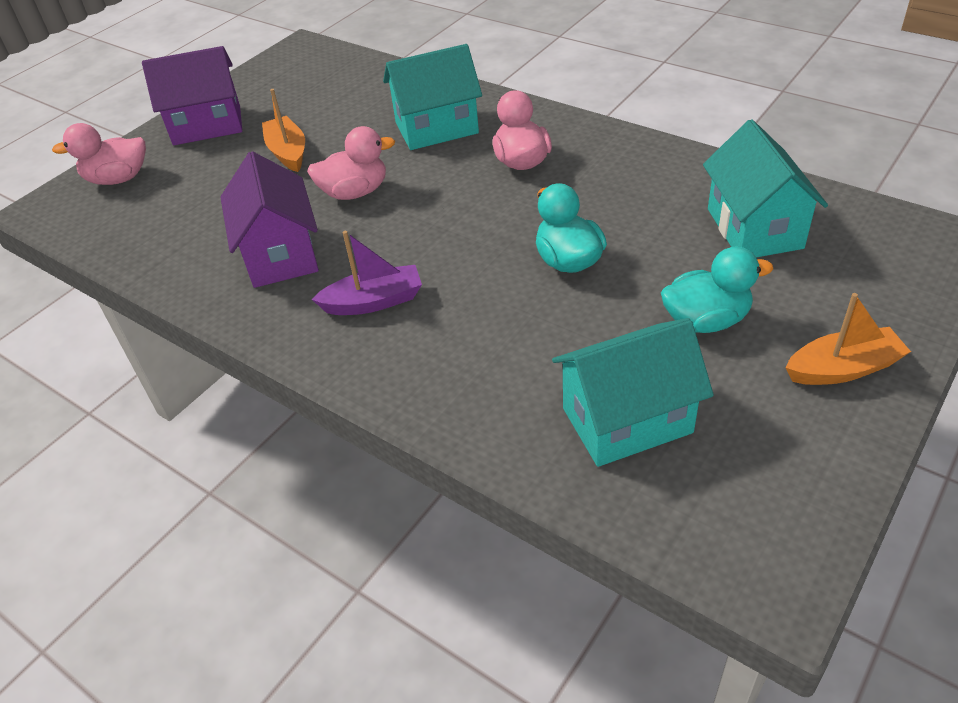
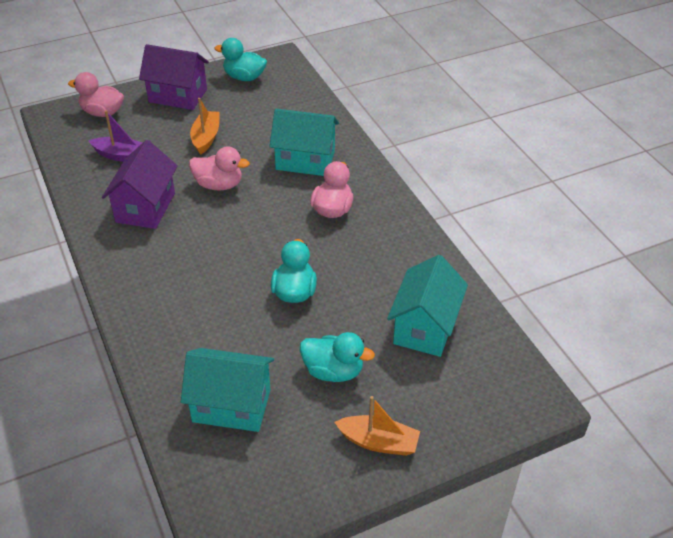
camera: 25 degrees right, 0 degrees up
purple boat [311,231,422,315] -> purple boat moved to [88,110,142,162]
none -> turquoise duck [215,38,267,81]

